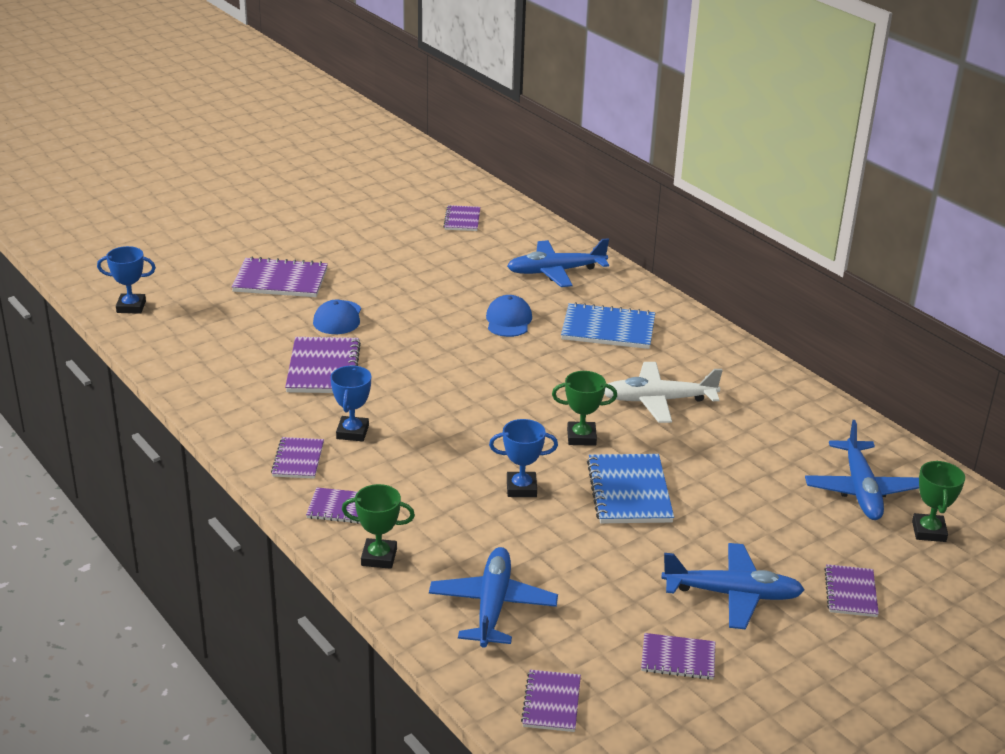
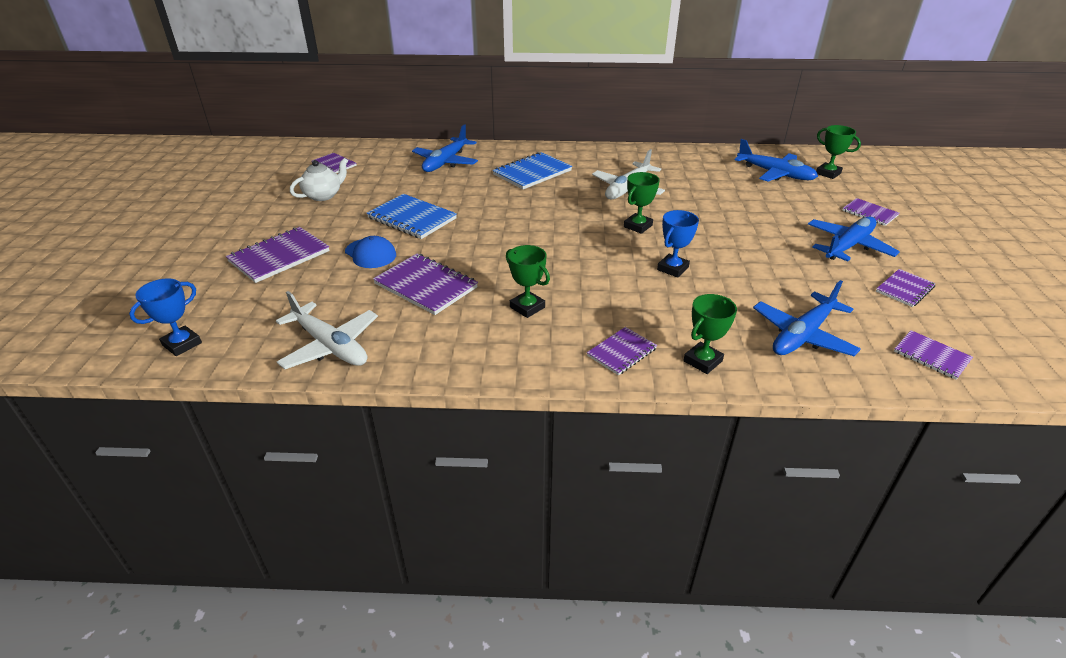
camera: 50 degrees left, 5 degrees up
purple notebook [271,437,324,479] -> none
blue trophy [330,366,371,441] -> green trophy [506,245,550,318]
blue plane [429,547,558,648] -> blue plane turned 90 degrees counterclockwise [753,280,861,356]
blue cap [486,295,532,337] -> none
blue notebook [587,454,674,523] -> blue notebook moved to [367,194,457,239]
none -> white plane [276,291,378,369]
none -> white teapot [290,158,348,201]

